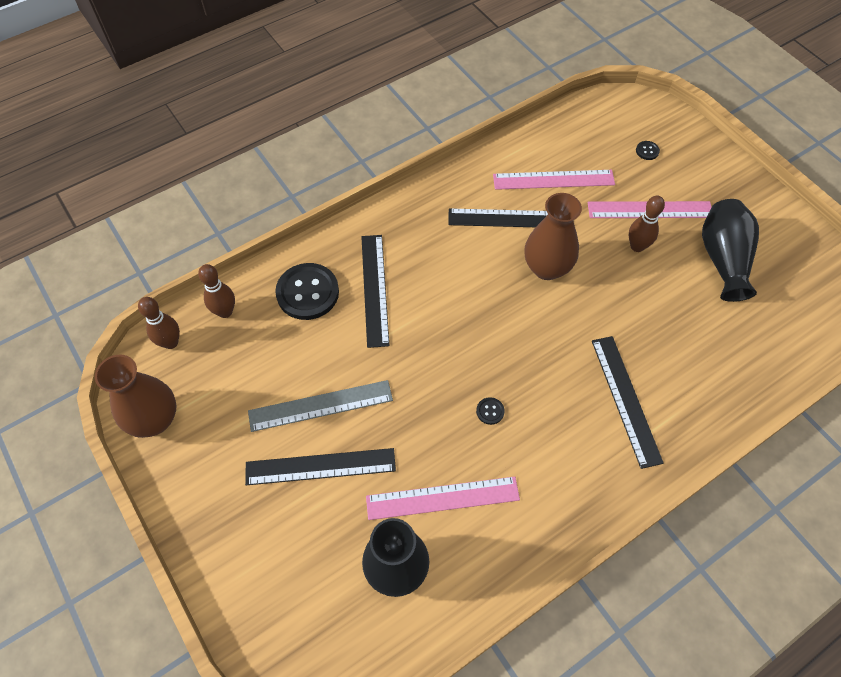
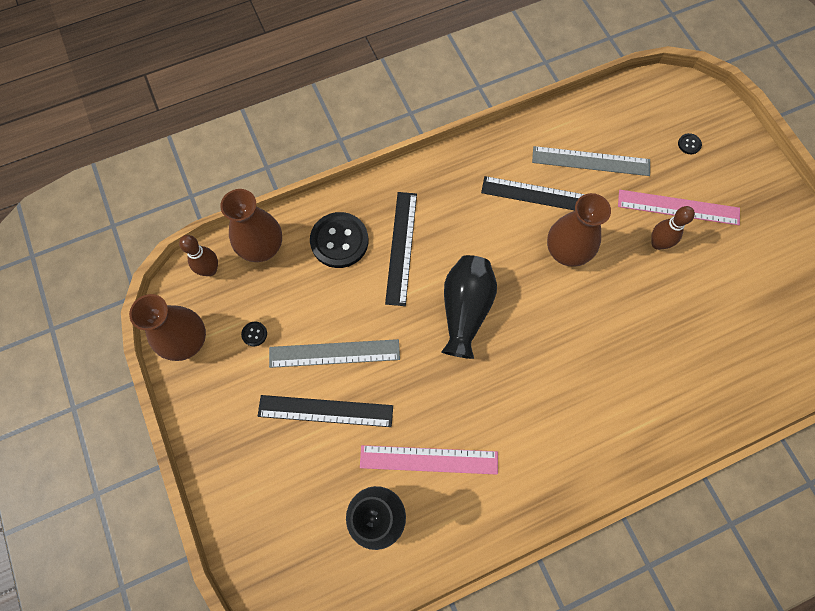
camera: 10 degrees right, 10 degrees up
brown bowling pin [198,264,235,318] -> brown vase [220,189,282,262]
black button [476,397,505,425] -> black button moved to [241,321,267,346]
pink ruler [493,170,615,190] -> grey ruler [532,146,650,176]
black ruler [592,336,664,469] -> none
black vase [702,199,759,302] -> black vase moved to [441,255,497,359]

